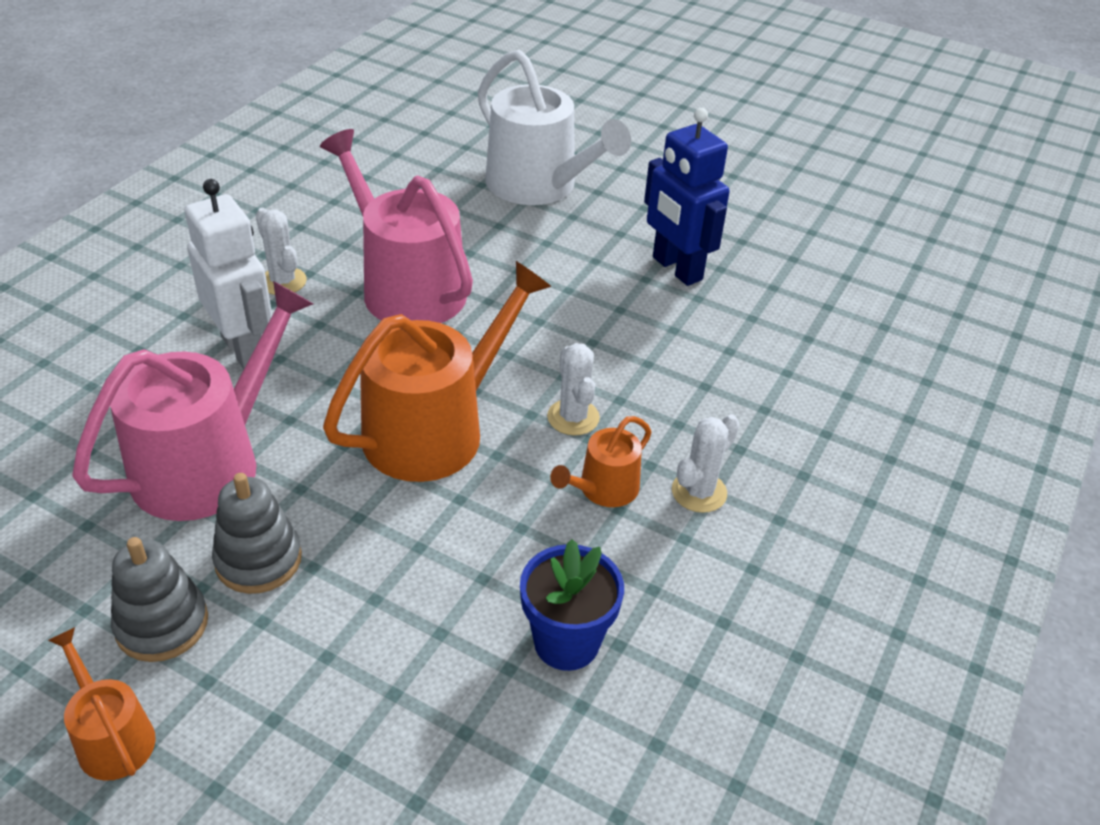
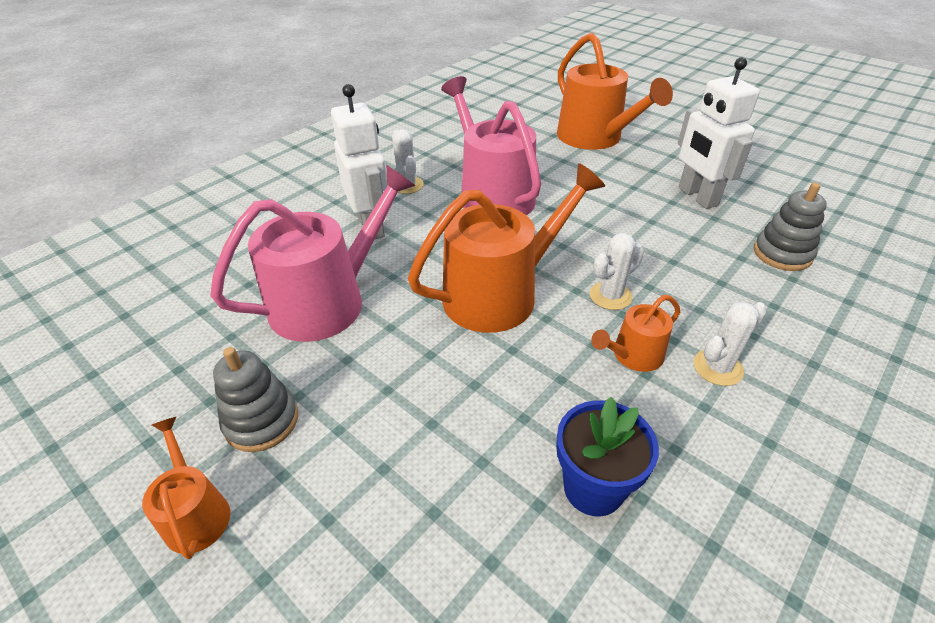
camera: 15 degrees right, 0 degrees up
grey stacking toy [212,473,302,594] -> grey stacking toy moved to [754,183,827,271]
white watering can [478,50,631,205] -> orange watering can [557,33,673,150]
white cactus [547,343,600,436] -> white cactus turned 60 degrees clockwise [590,233,644,310]
blue robot [644,108,730,286] -> white robot [678,57,760,209]

